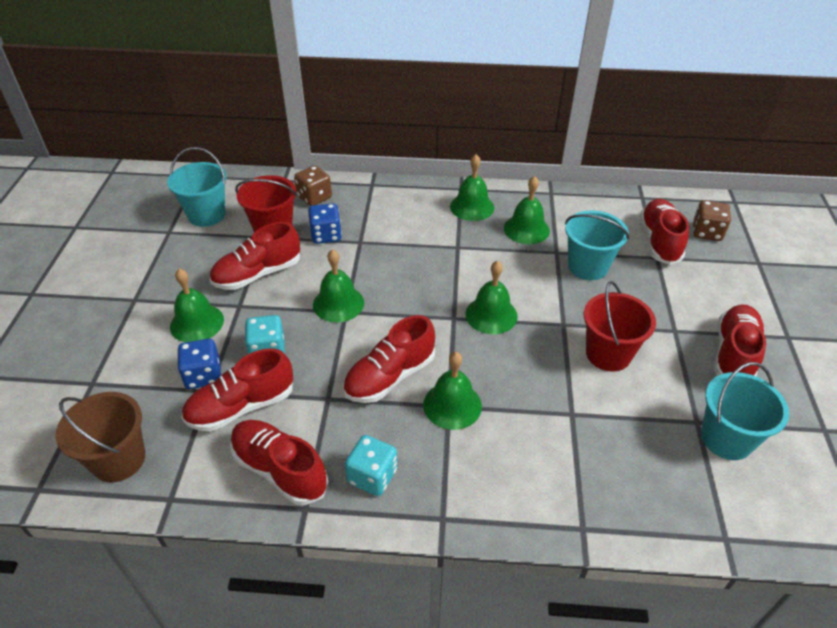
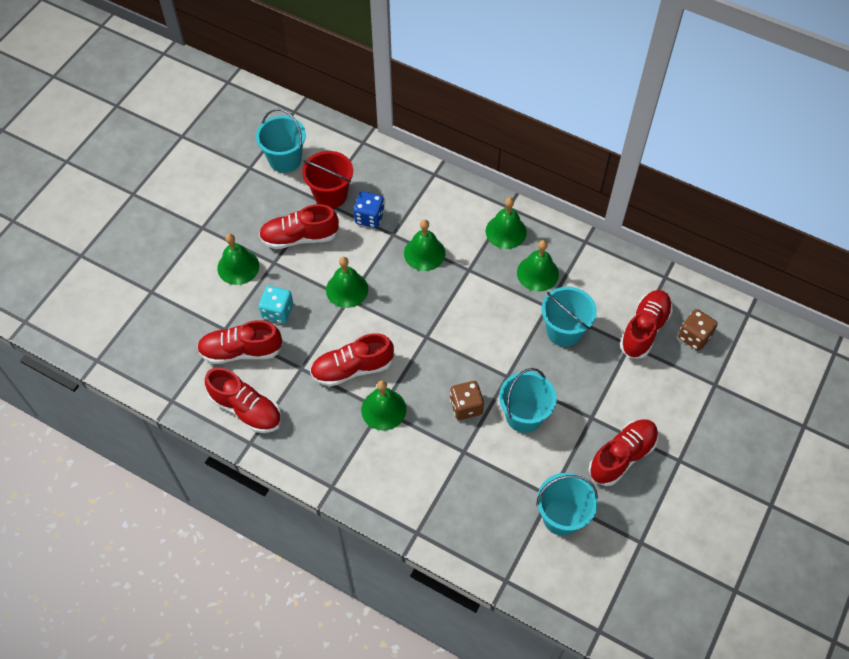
camera: 25 degrees right, 15 degrees up
brown bucket [55,392,145,483] -> none
blue dice [177,339,221,389] -> none
red shoe [230,420,328,505] -> red shoe turned 150 degrees clockwise [205,367,281,433]
brown dice [294,166,332,206] -> brown dice moved to [450,381,484,420]
turquoise dice [345,435,397,496] -> none
green bell [465,261,518,334] -> green bell moved to [404,219,445,271]
red bucket [584,281,656,371] -> turquoise bucket [499,368,557,433]

